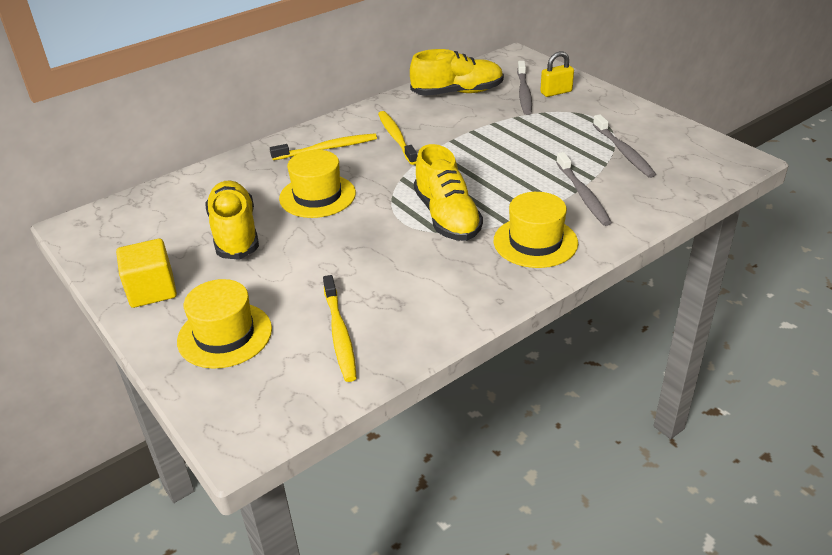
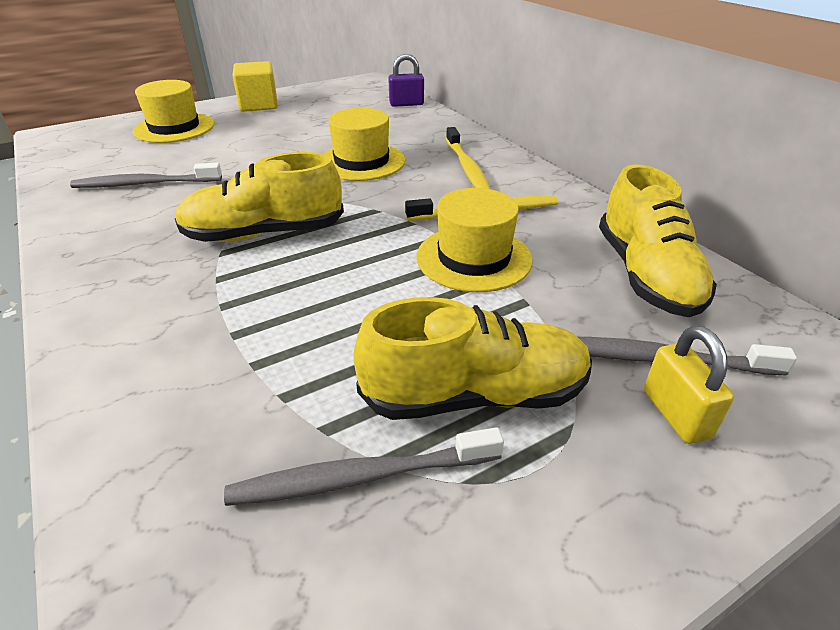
camera: 95 degrees right, 0 degrees up
yellow shoe [205,181,259,260] -> yellow shoe moved to [353,297,592,420]
yellow toothbrush [323,275,357,382] -> none
yellow hat [494,192,578,268] -> yellow hat moved to [417,188,533,292]
grey toothbrush [556,152,612,226] -> grey toothbrush moved to [70,163,222,188]
none -> purple padlock [388,54,424,107]

